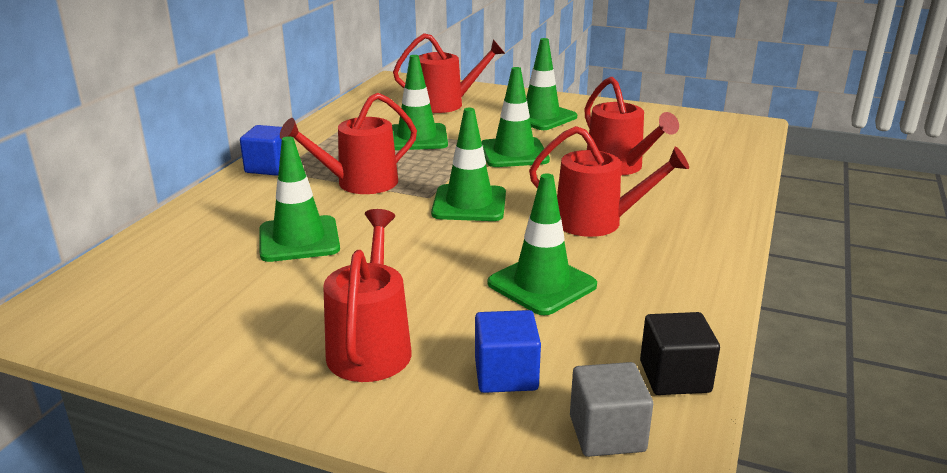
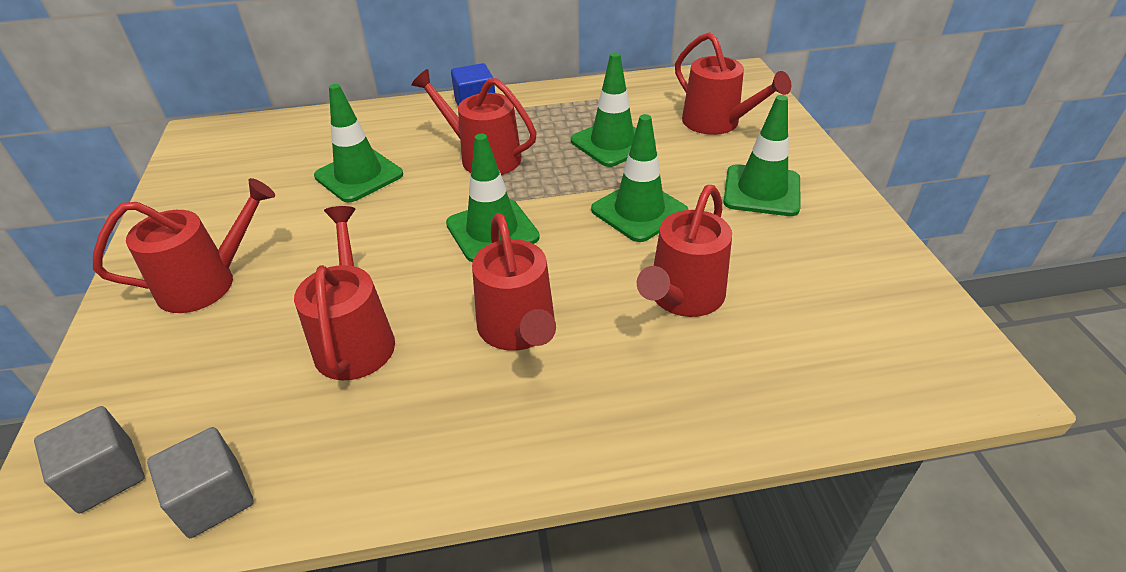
camera: 60 degrees right, 15 degrees up
blue cube [475,310,541,393] -> none
green traffic cone [488,173,597,315] -> red watering can [294,206,395,380]
black cube [640,312,720,395] -> grey cube [147,427,254,538]

